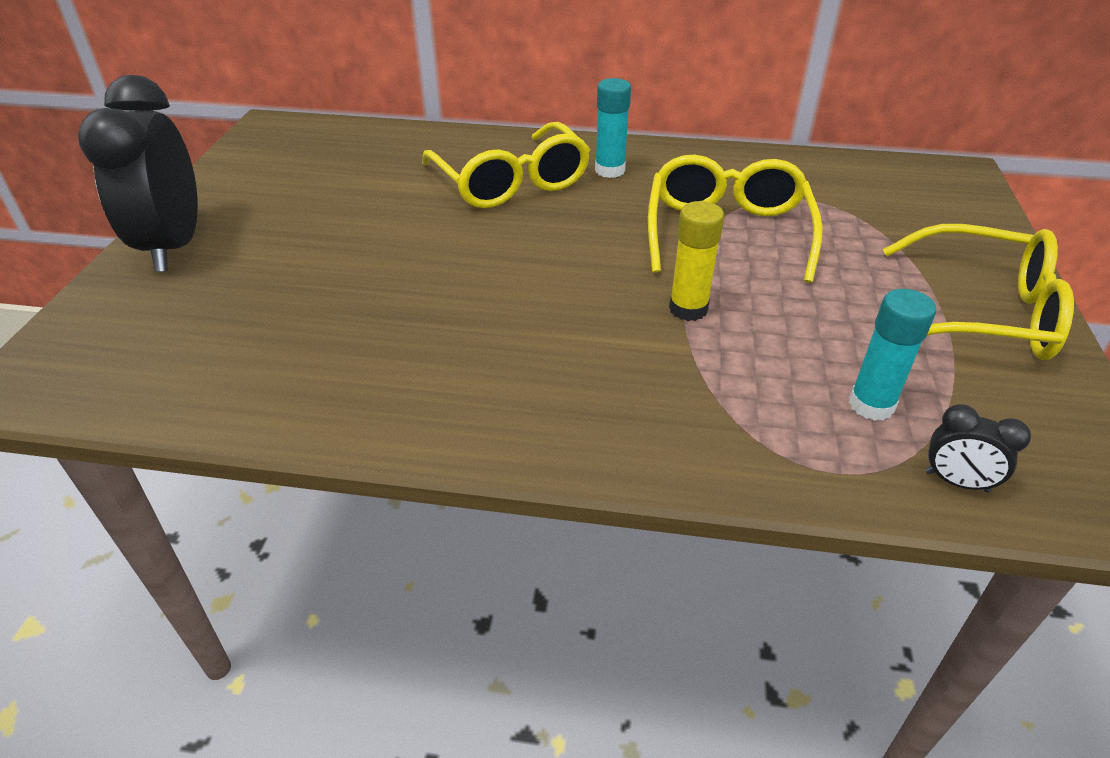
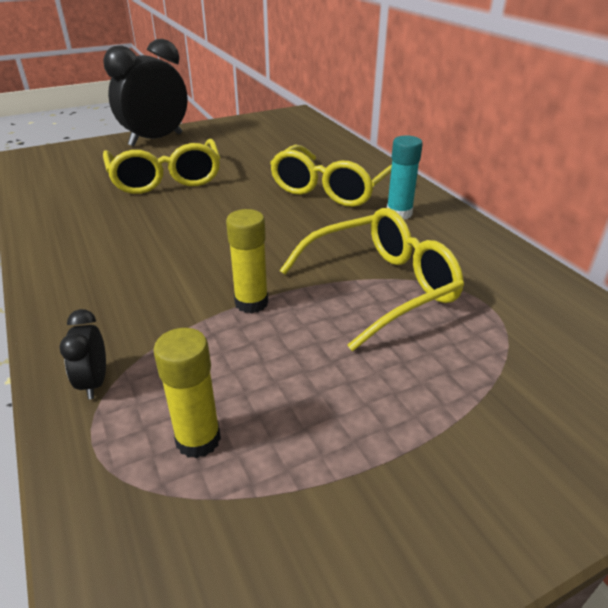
camera: 55 degrees right, 5 degrees down
turquoise glue stick [849,289,936,421] -> yellow glue stick [153,328,221,459]
yellow glasses [883,224,1074,360] -> yellow glasses moved to [103,139,220,194]
black clock [925,404,1031,493] -> black clock moved to [59,309,106,399]

